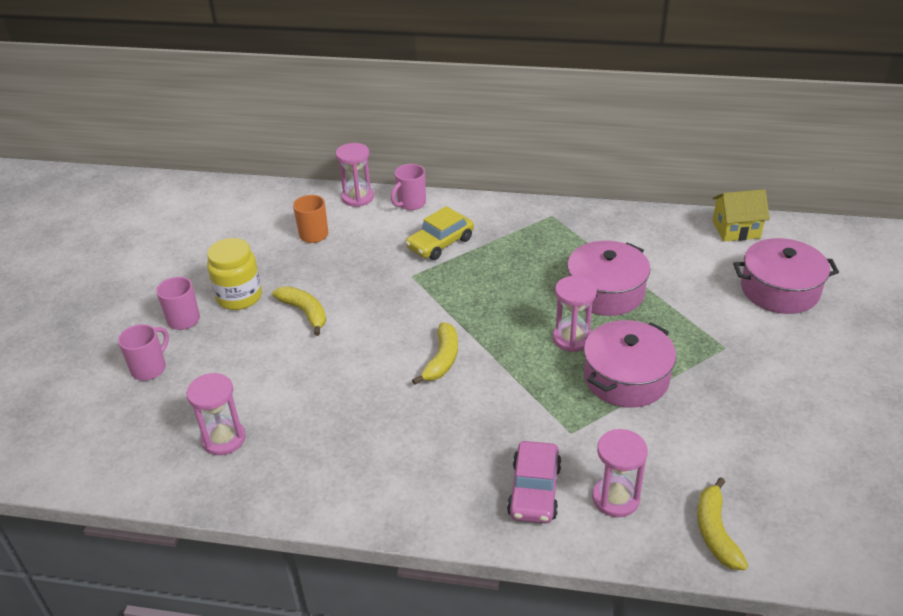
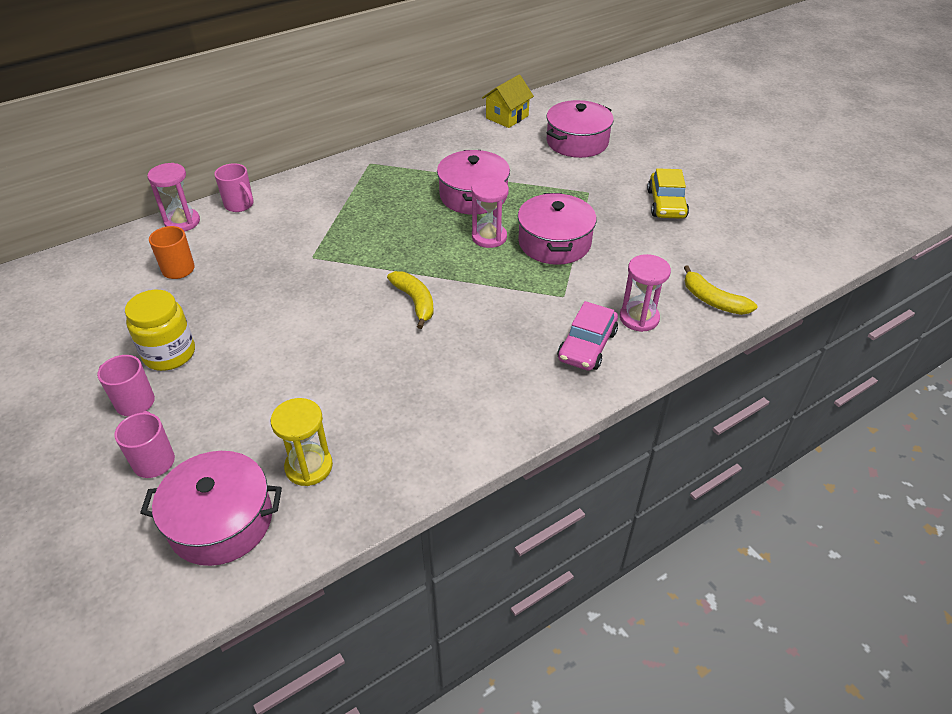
camera: 45 degrees left, 5 degrees up
pink hourglass [186,373,246,455] -> yellow hourglass [270,398,333,486]
yellow banana [272,286,326,336] -> none
pink mug [391,164,426,210] -> pink mug turned 45 degrees counterclockwise [214,163,254,212]
yellow car [406,206,474,260] -> yellow car moved to [647,168,689,219]
pink car [507,441,562,523] -> pink car turned 60 degrees clockwise [558,301,618,371]
none -> pink pot [140,451,282,566]

